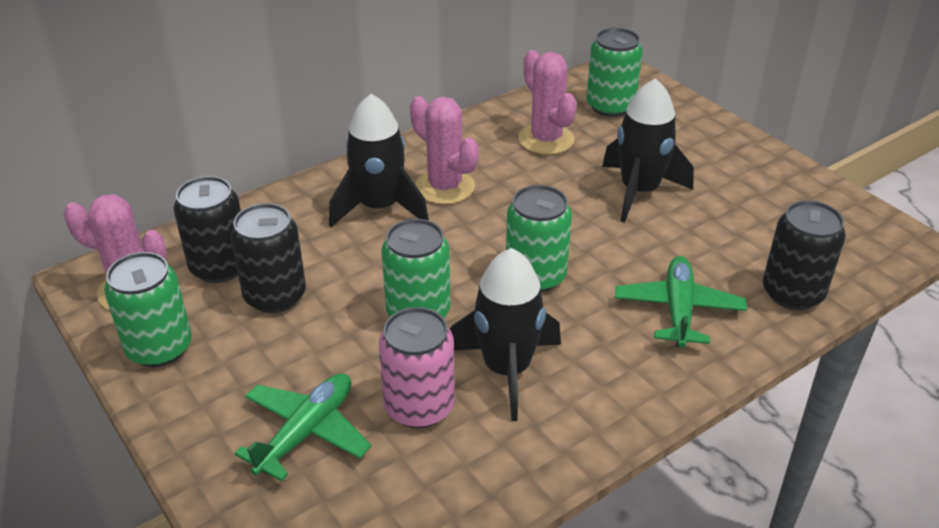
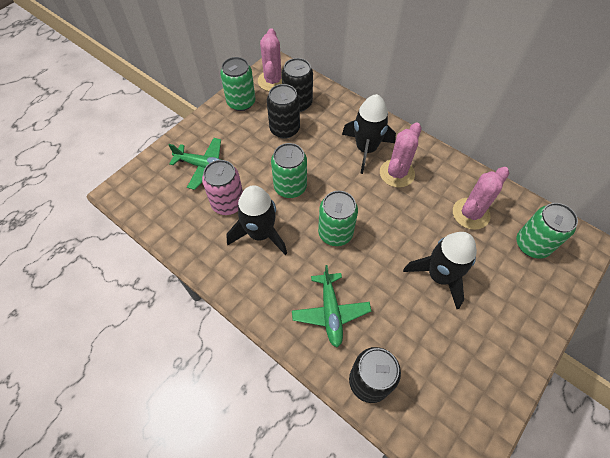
camera: 75 degrees right, 20 degrees up
green plane [615,256,747,348] -> green plane turned 90 degrees clockwise [292,265,371,347]

